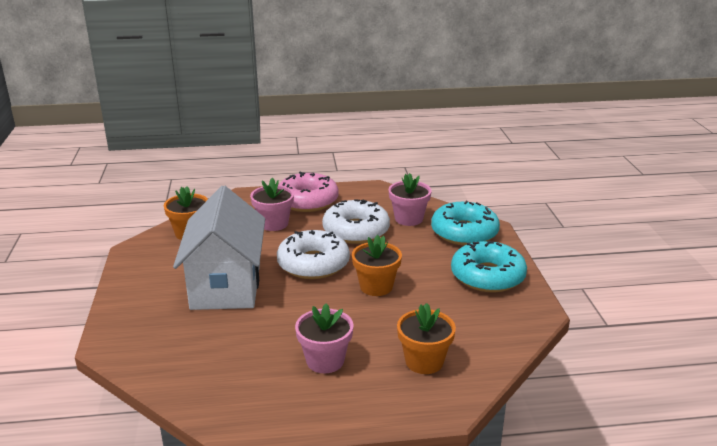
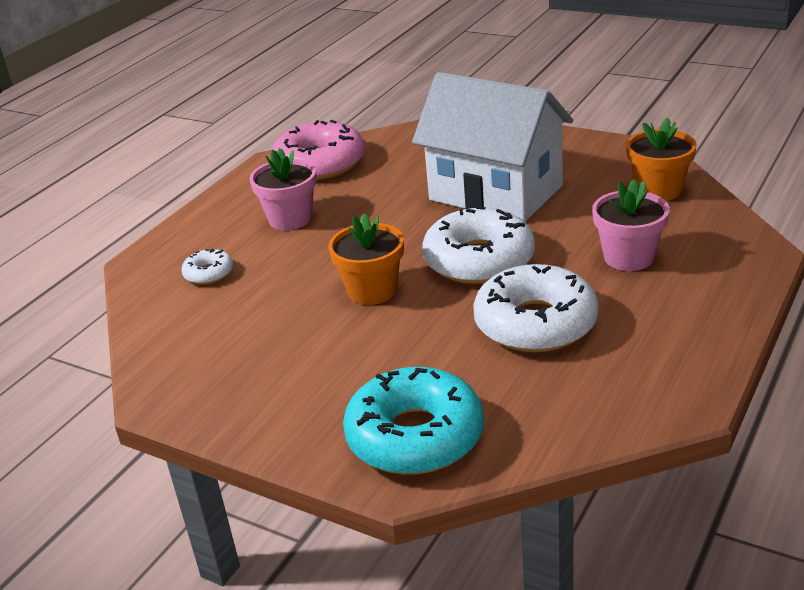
camera: 130 degrees right, 5 degrees up
pink donut [279,172,339,212] -> pink donut moved to [272,120,365,180]
pink flower pot [389,173,431,226] -> none
orange flower pot [397,303,456,374] -> white donut [181,249,233,285]
turquoise donut [451,241,527,292] -> none

